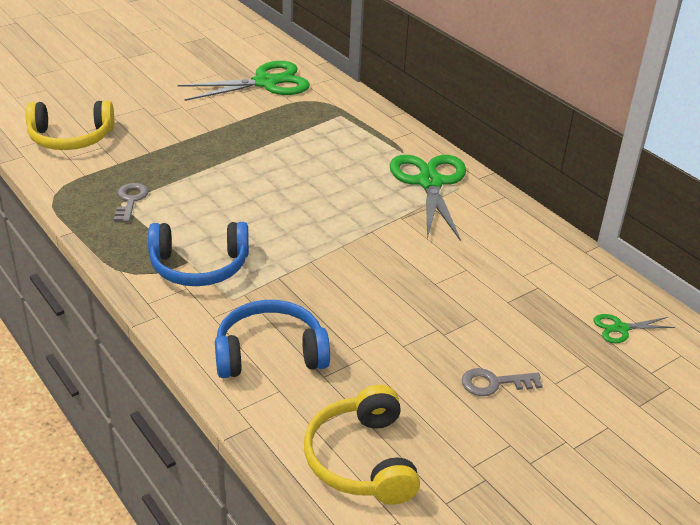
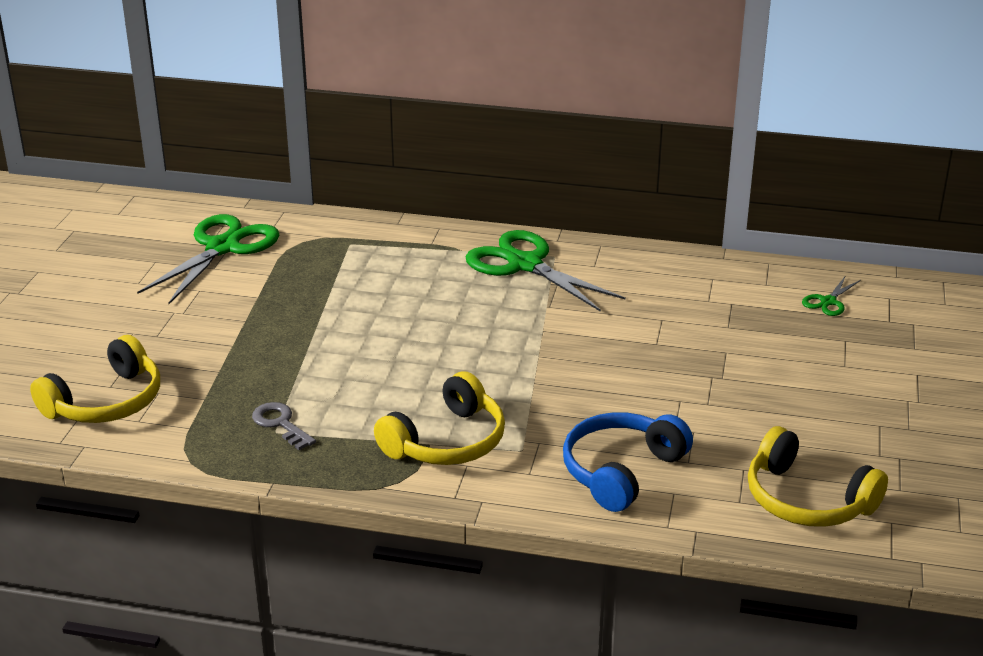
camera: 40 degrees left, 5 degrees down
blue headphones [148,222,249,286] -> yellow headphones [374,372,505,465]
grey key [462,368,543,396] -> none

